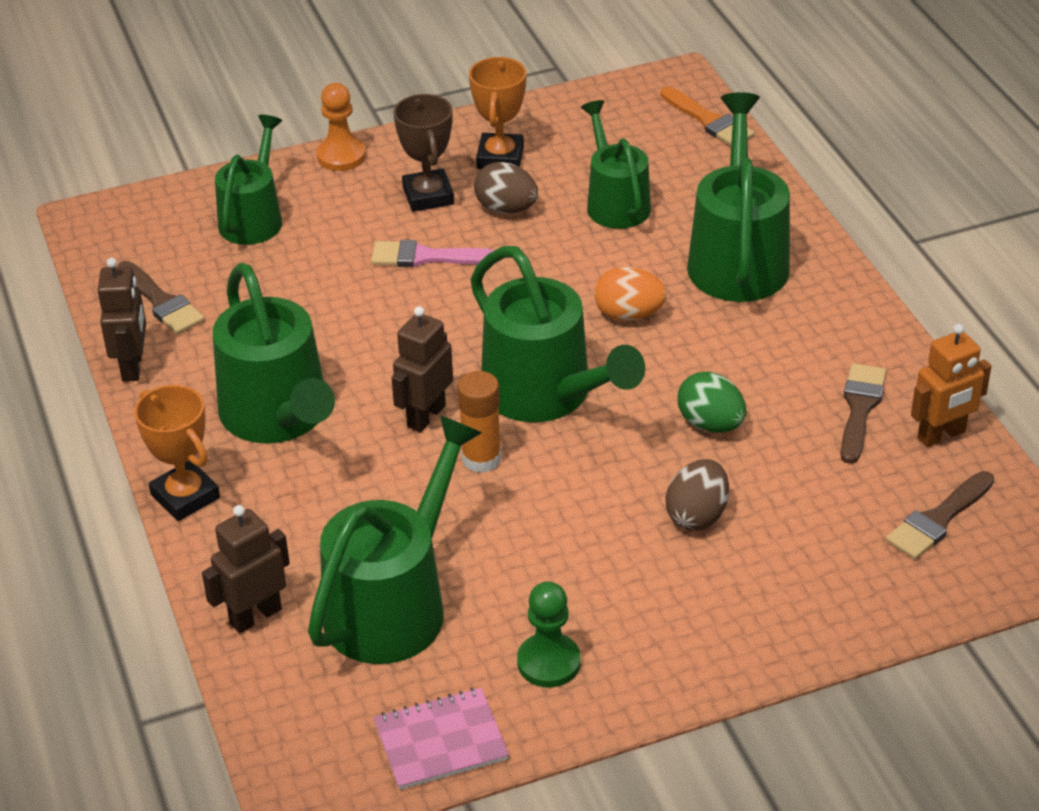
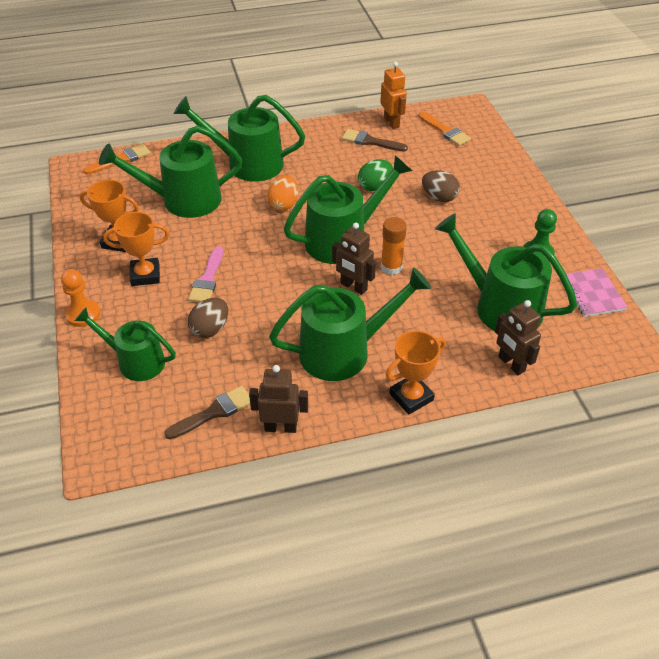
camera: 85 degrees left, 5 degrees up
brown trophy [394,94,454,212] -> orange trophy [103,212,169,286]
brown egg [474,162,538,214] -> brown egg moved to [188,298,228,338]
green watering can [581,100,651,229] -> green watering can [99,125,242,218], size x1.54
brown brush [886,471,994,560] -> orange brush [419,112,471,146]

